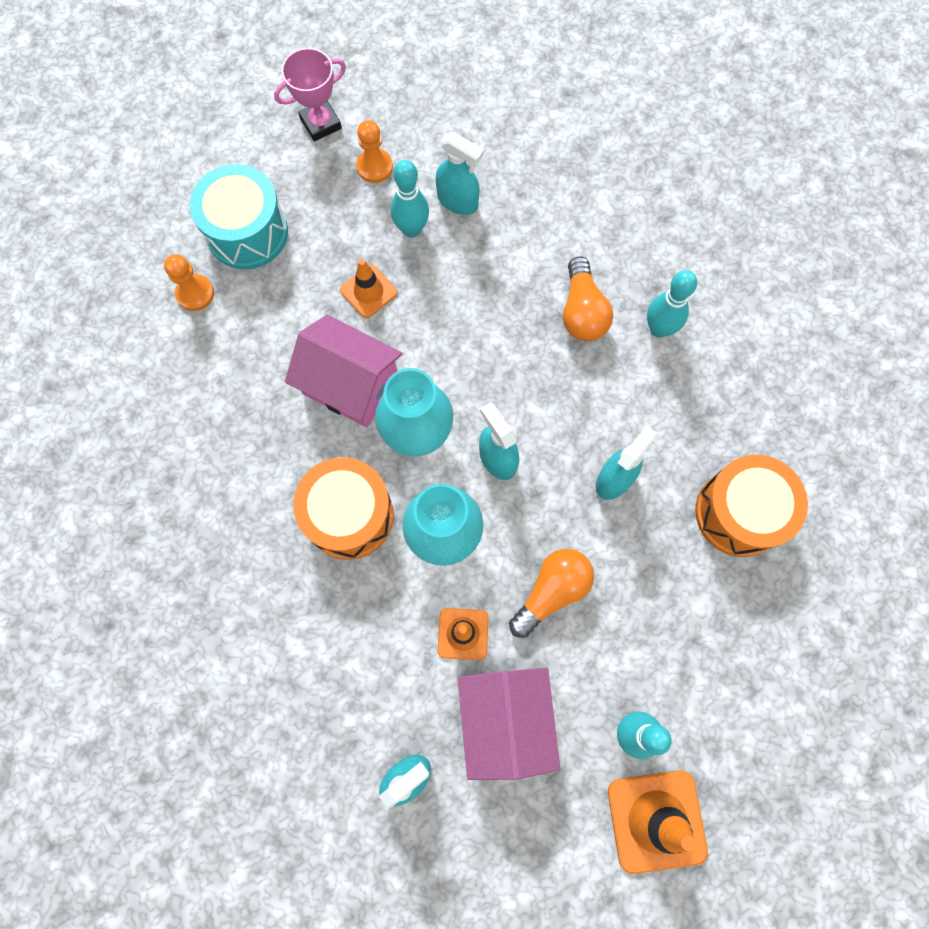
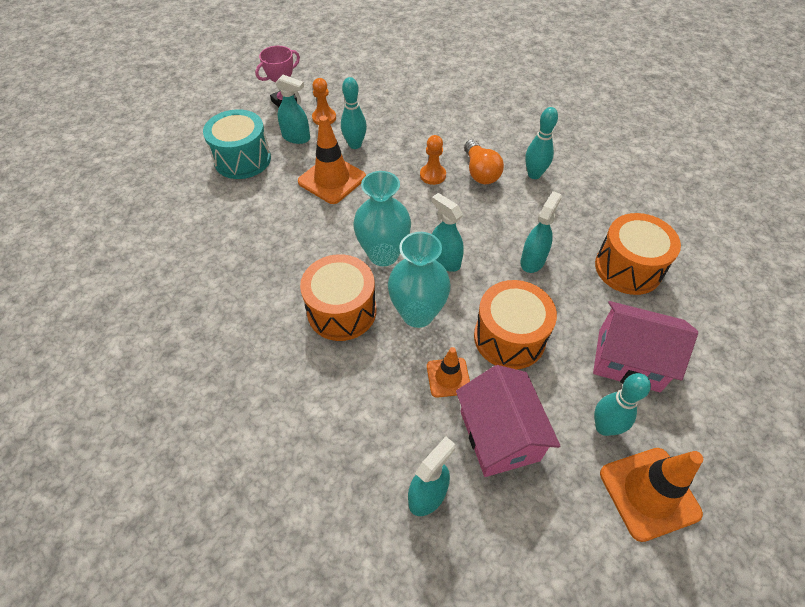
camera: 10 degrees left, 20 degrees down
orange pawn [164,254,214,311] -> orange pawn moved to [420,135,446,185]
pink house [285,315,403,428] -> pink house moved to [593,301,698,392]
orange traffic cone [340,259,397,318] -> orange traffic cone [298,115,366,204], size x1.69
turquoise spray bottle [436,132,484,215] -> turquoise spray bottle moved to [275,75,310,144]
orange light bulb [509,549,594,638] -> orange drum [474,280,557,369]

